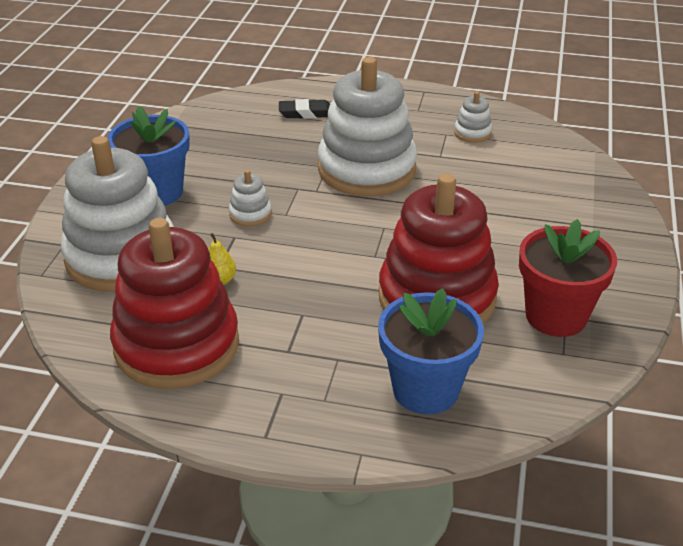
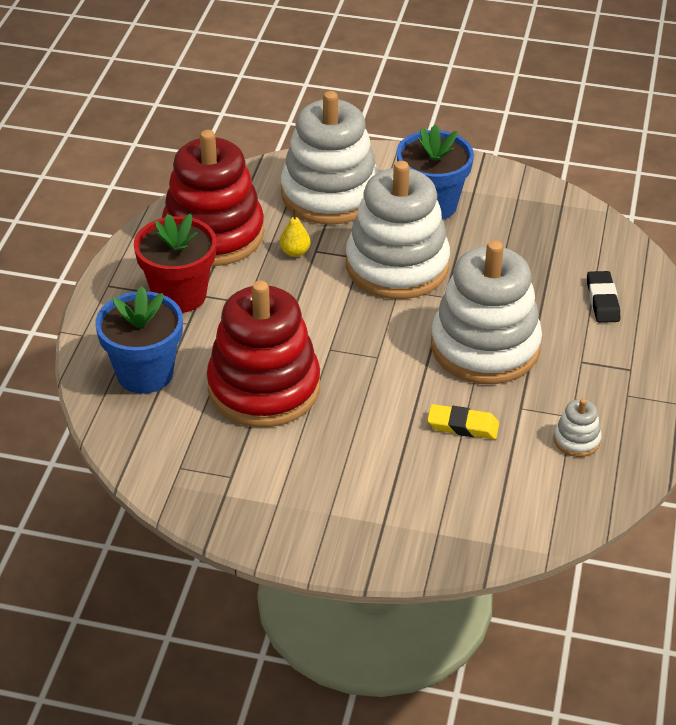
camera: 90 degrees right, 5 degrees up
white stacking toy [229,170,272,226] -> white stacking toy [346,161,450,299], size x2.48
red flower pot [519,219,617,337] -> red flower pot moved to [134,213,217,313]
none -> yellow eraser [427,404,499,439]

